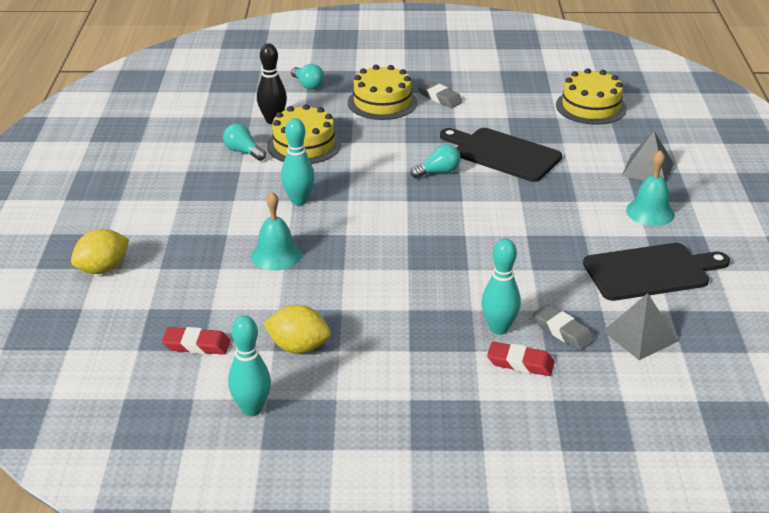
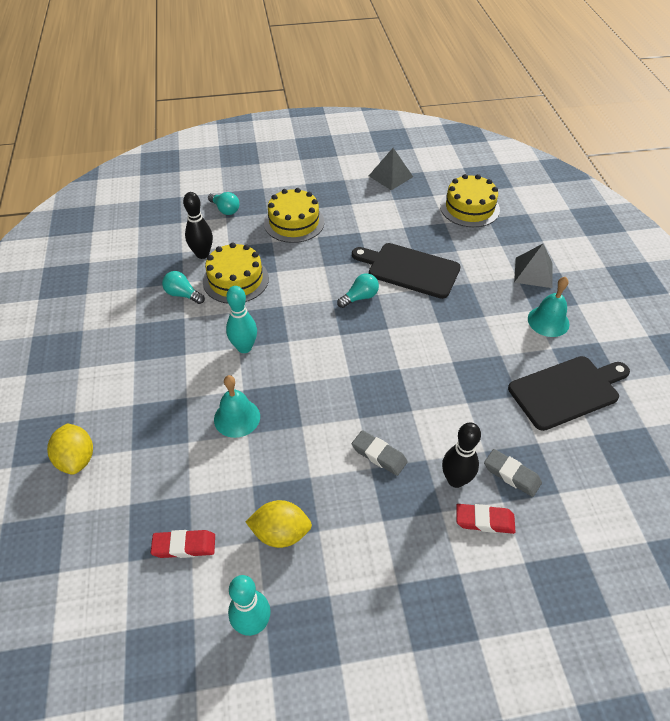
camera: 10 degrees left, 15 degrees up
yellow lemon [71,229,129,274] -> yellow lemon turned 60 degrees counterclockwise [47,423,93,475]
grey eraser [418,80,462,108] -> grey eraser moved to [352,430,408,476]
turquoise bowling pin [481,238,521,335] -> black bowling pin [442,422,481,488]
grey pyramid [603,293,678,360] -> grey pyramid moved to [369,148,413,190]

